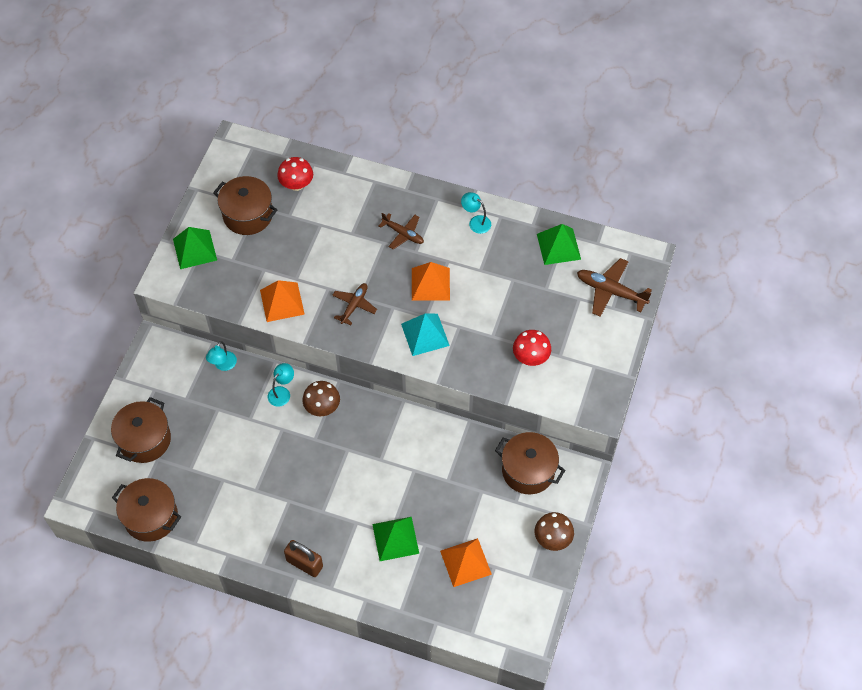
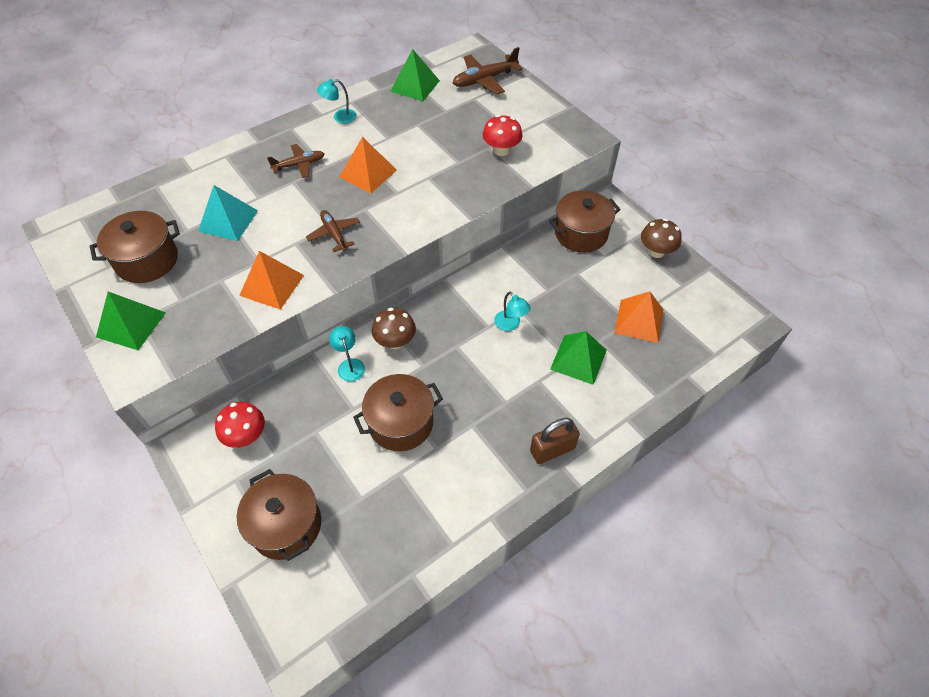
camera: 55 degrees left, 5 degrees down
brown pot [112,478,181,542] -> brown pot moved to [353,374,443,451]
turquoise lamp [206,341,237,371] -> turquoise lamp moved to [494,292,531,331]
red mushroom [277,157,313,191] -> red mushroom moved to [215,402,265,448]
turquoise pyramid [401,313,450,356] -> turquoise pyramid moved to [198,185,258,241]

